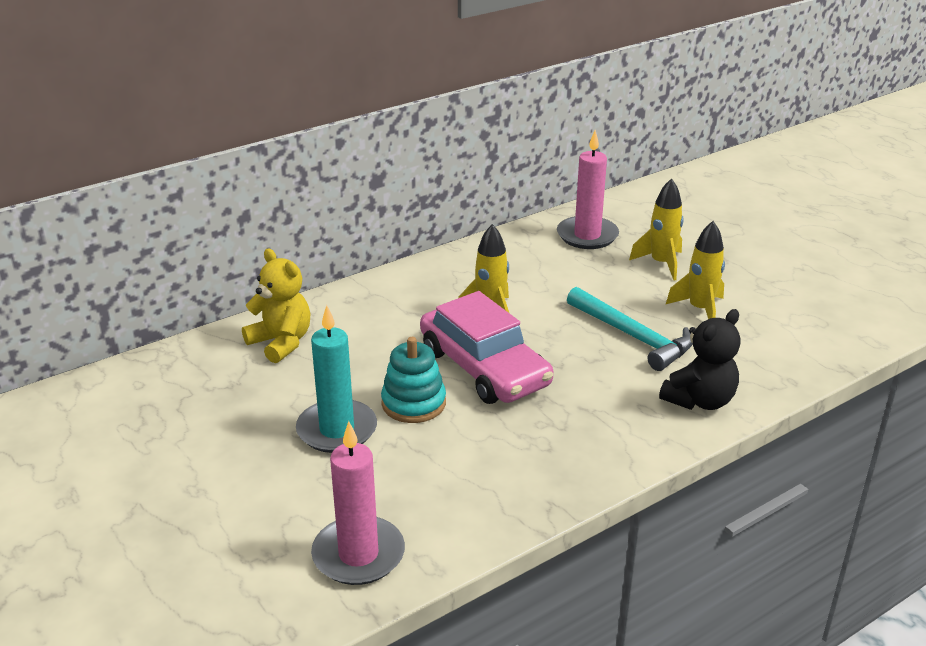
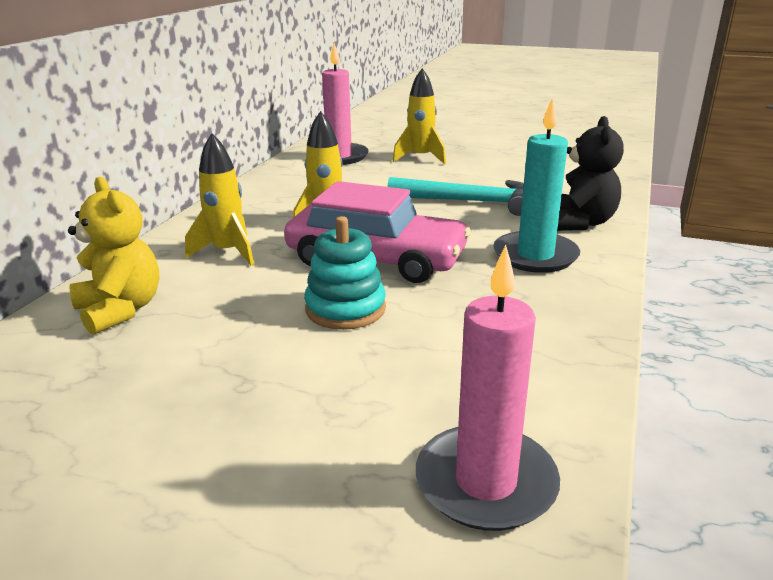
camera: 35 degrees left, 5 degrees down
yellow teddy bear [242,249,310,363] -> yellow teddy bear turned 45 degrees clockwise [68,177,160,335]
turquoise candle [296,305,377,453] -> turquoise candle moved to [493,97,580,273]
yellow rocket [666,221,725,319] -> yellow rocket moved to [185,133,254,266]

